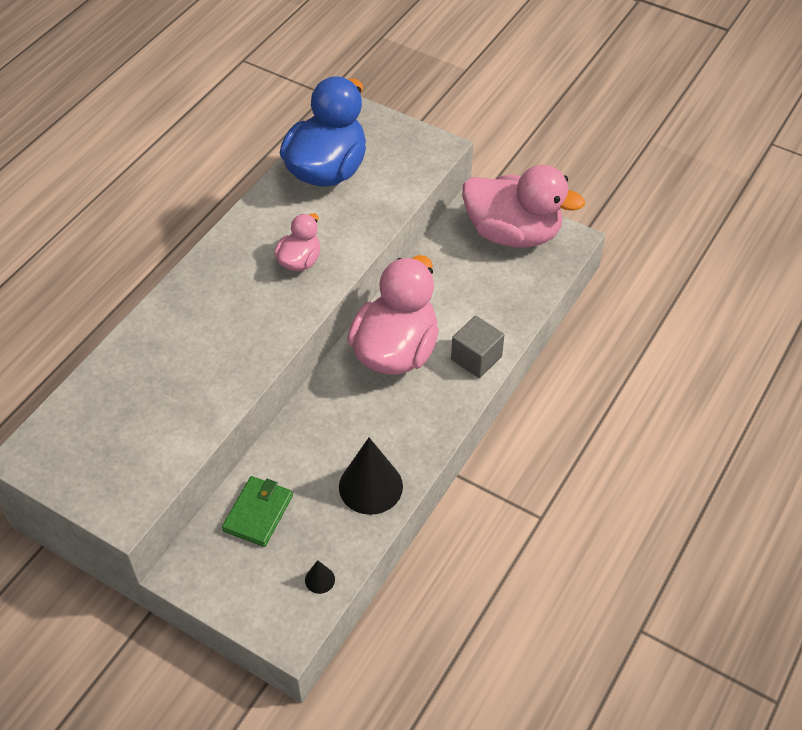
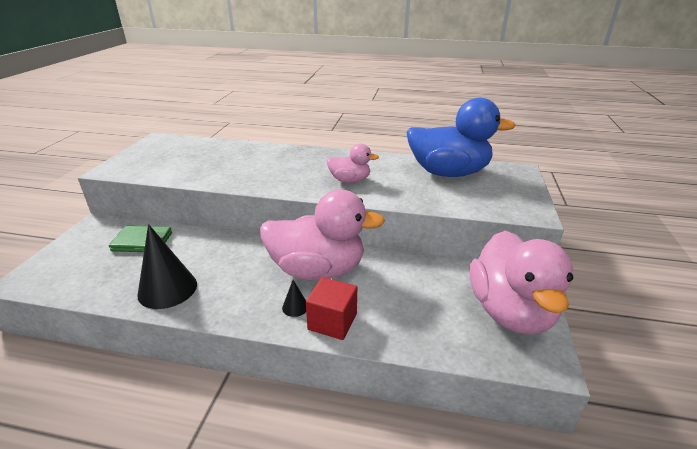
camera: 70 degrees right, 20 degrees down
black cone [305,560,335,594] -> black cone moved to [282,280,306,317]
grey cube [451,316,504,378] -> red cube [306,277,357,340]

